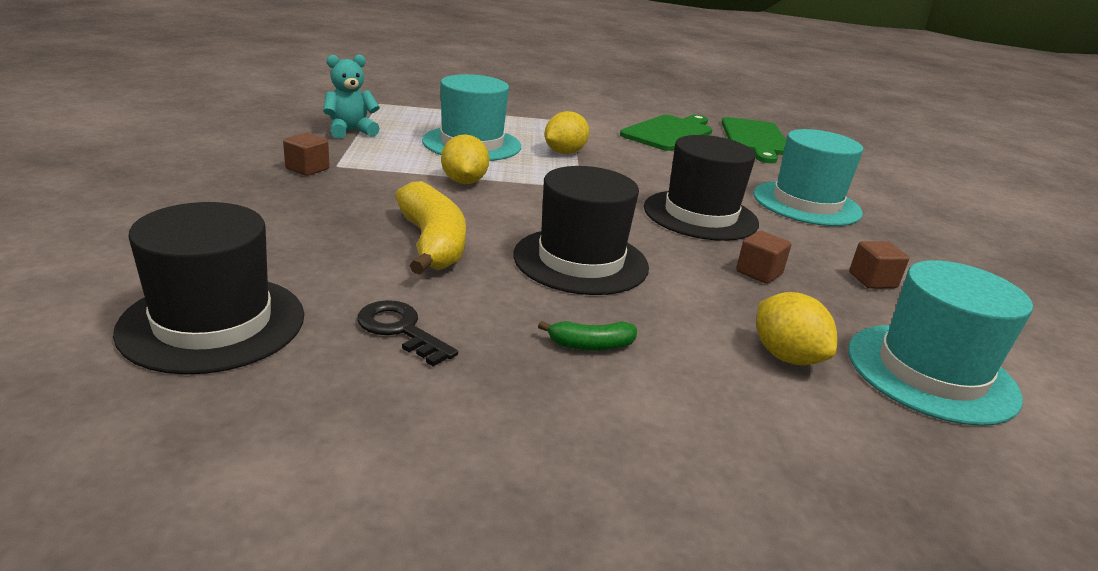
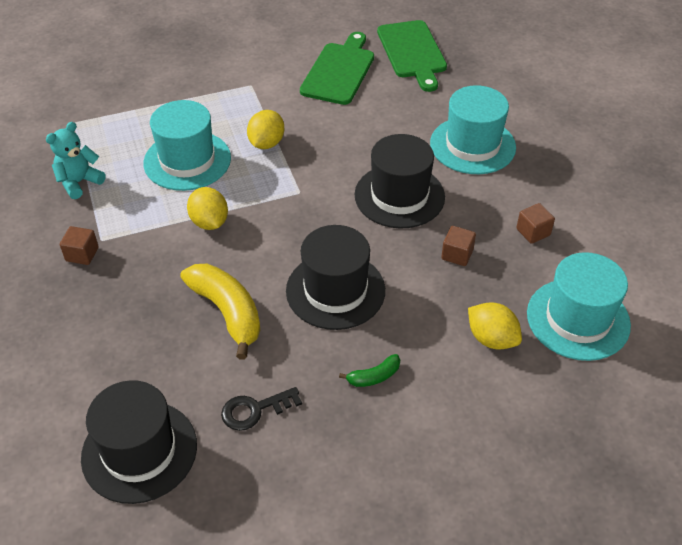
camera: 15 degrees left, 20 degrees up
black key [357,300,458,366] -> black key turned 45 degrees counterclockwise [221,387,302,431]

